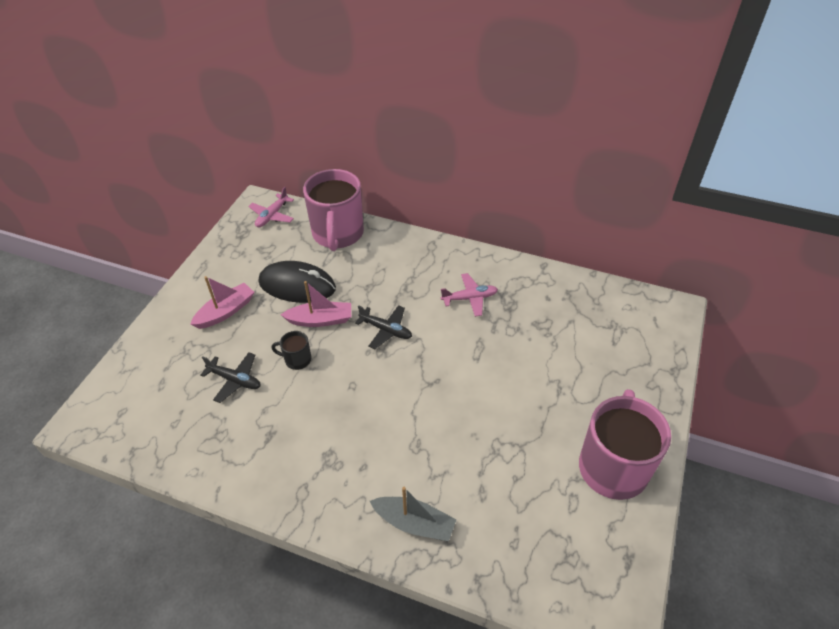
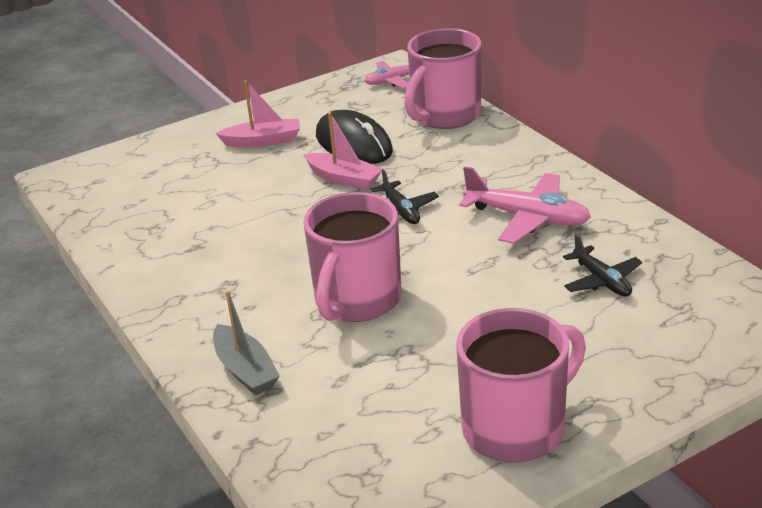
camera: 40 degrees right, 15 degrees down
black plane [201,352,260,403] -> black plane moved to [563,234,642,297]
black mug [272,331,311,370] -> none
pink plane [441,273,498,317] -> pink plane [459,166,591,244], size x1.61
none -> pink mug [303,192,402,322]

